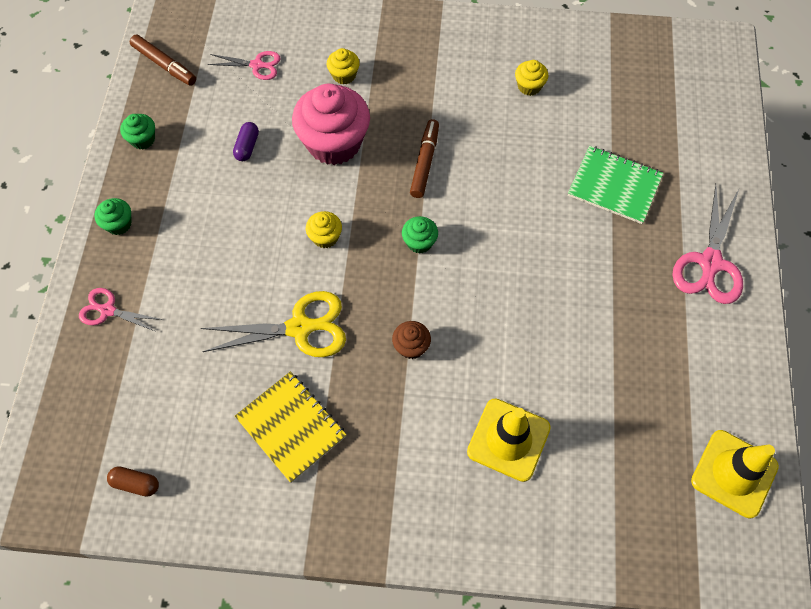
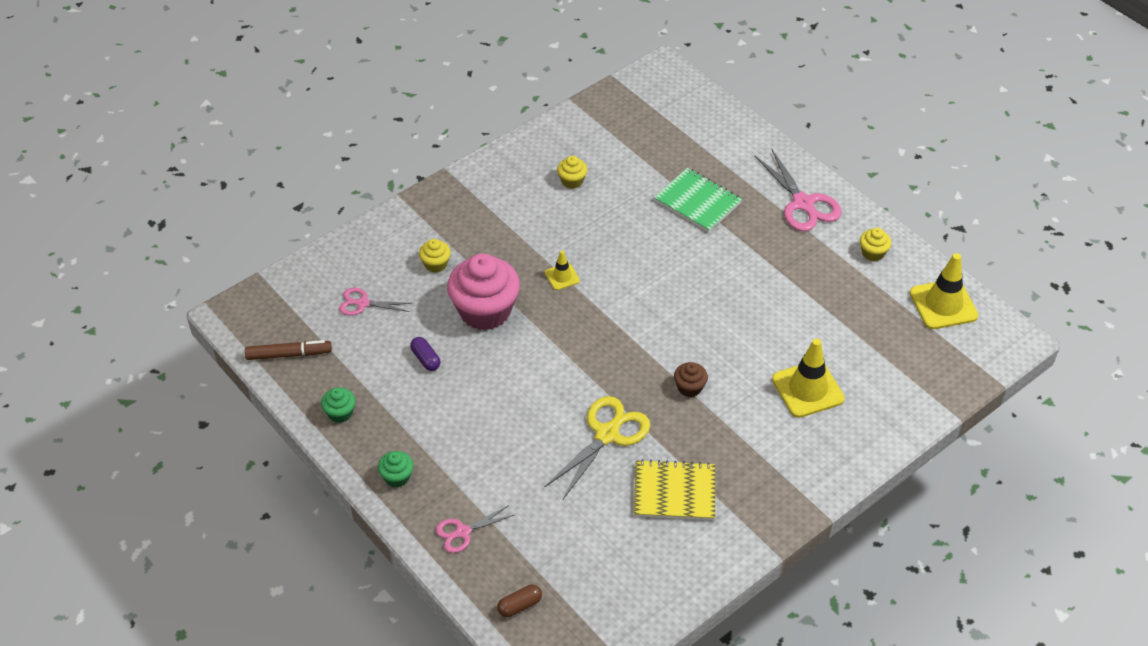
camera: 45 degrees left, 15 degrees down
brown capsule [107,466,159,497] -> brown capsule moved to [497,585,542,617]
pink scissors [208,51,281,80] -> pink scissors turned 135 degrees counterclockwise [339,288,411,316]
yellow cupcake [306,211,342,248] -> yellow cupcake moved to [860,228,891,261]
green cupcake [402,216,438,254] -> none
brown marker [410,119,439,198] -> yellow traffic cone [545,251,580,290]
green notebook [568,146,663,224] -> green notebook turned 60 degrees clockwise [654,168,742,232]

